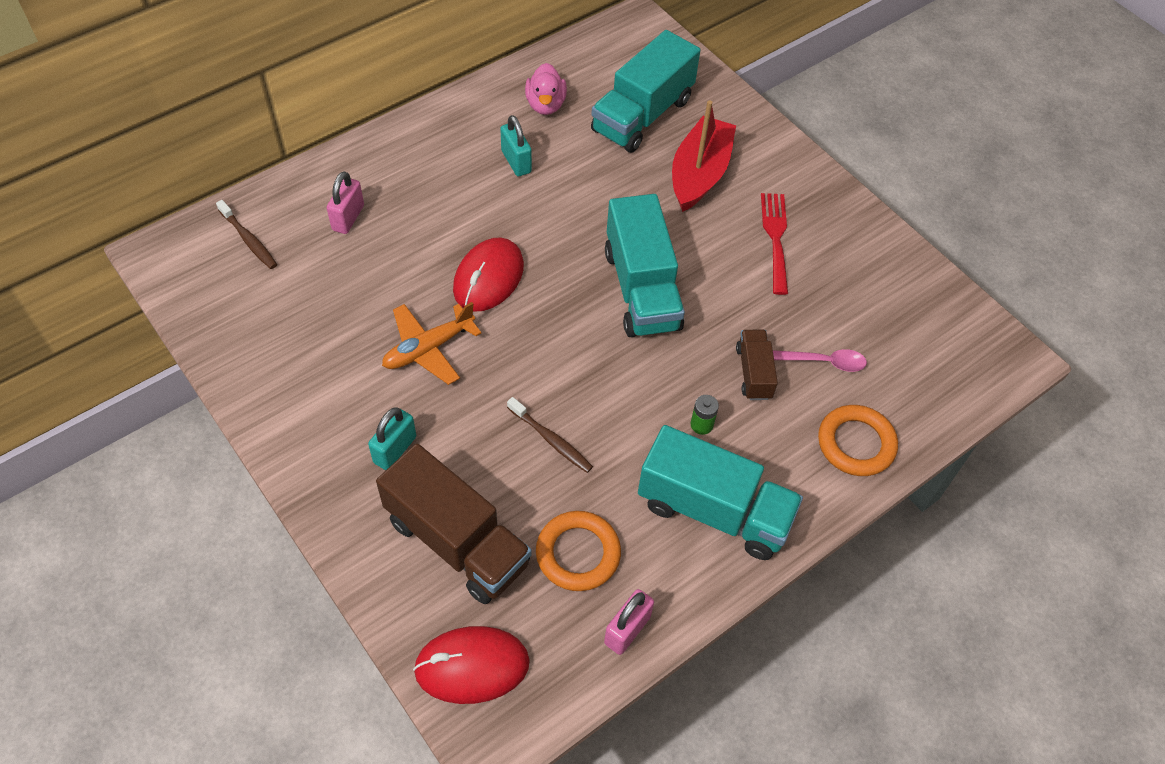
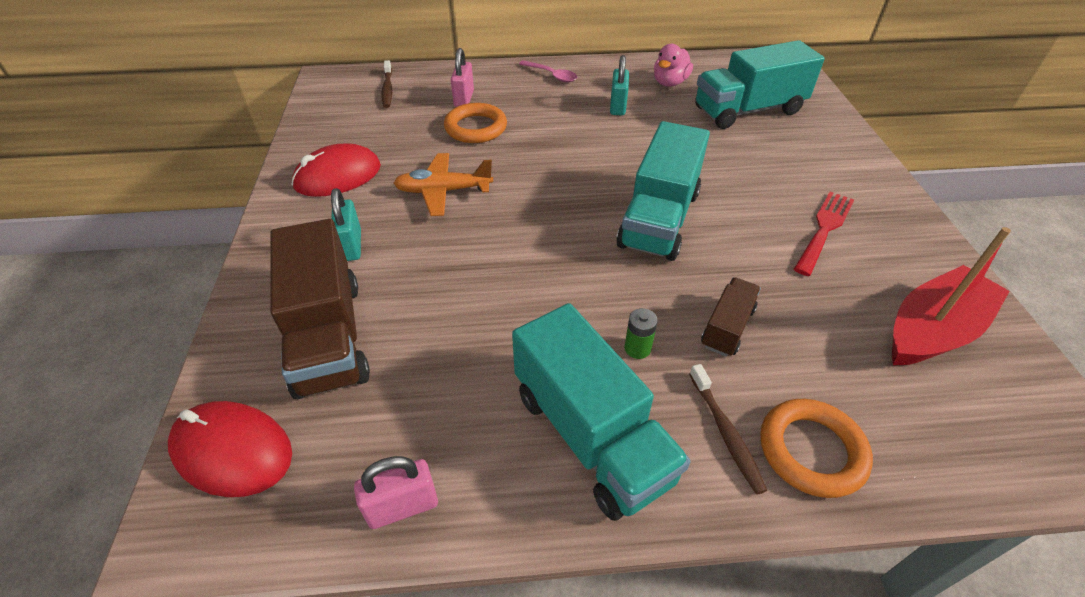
camera: 35 degrees right, 10 degrees down
pink padlock [327,171,364,234] -> pink padlock turned 45 degrees counterclockwise [451,48,474,107]
turquoise padlock [368,407,416,470] -> turquoise padlock turned 75 degrees counterclockwise [331,188,361,261]
red mouse [453,238,524,312] -> red mouse moved to [291,143,381,197]
brown toothbrush [507,397,593,473] -> brown toothbrush moved to [689,364,767,495]
orange ring [536,511,621,591] -> orange ring moved to [444,103,507,143]
red boat [672,100,736,212] -> red boat moved to [892,227,1011,365]
pink spoon [773,349,867,372] -> pink spoon moved to [519,60,577,82]

